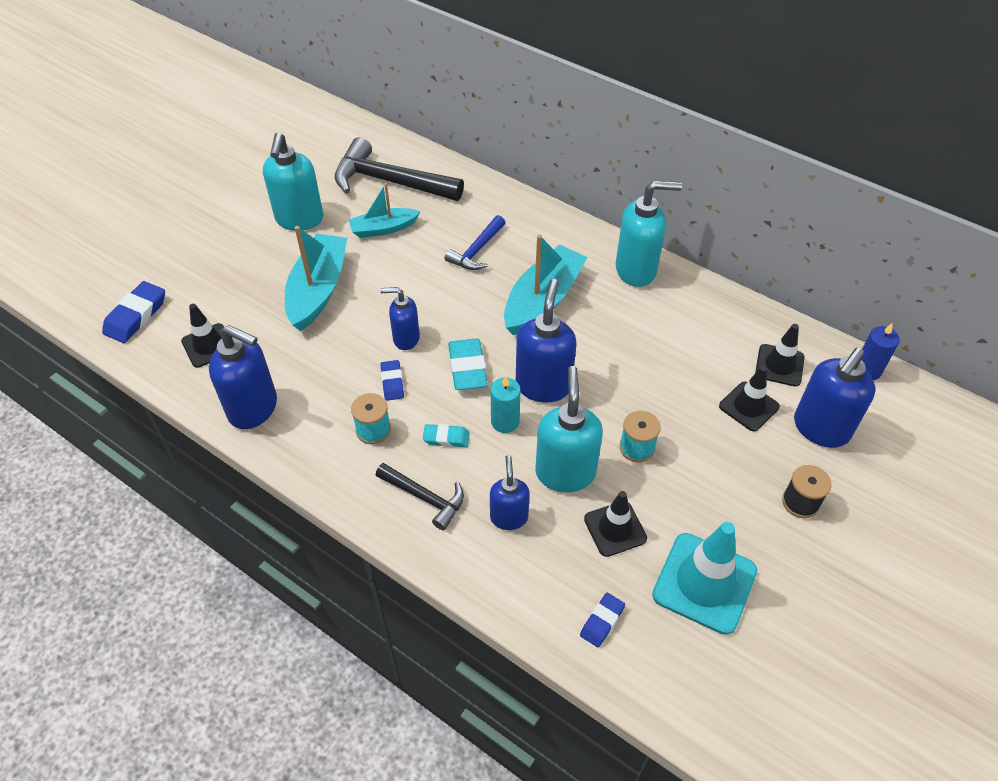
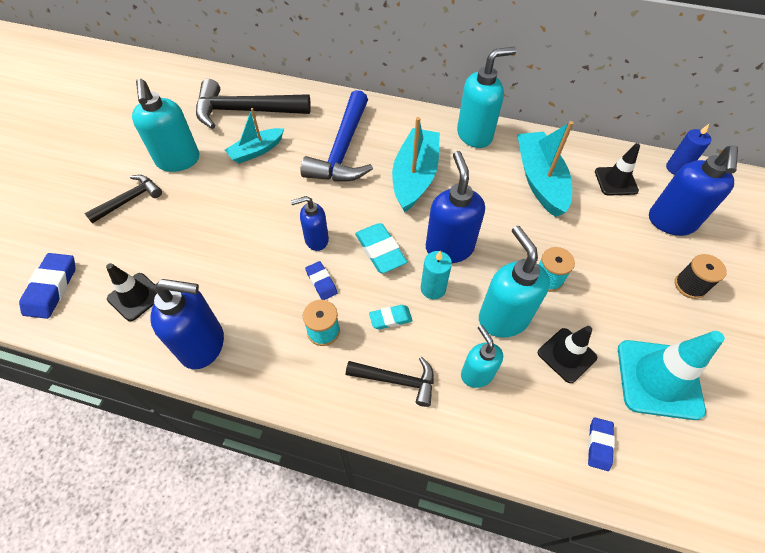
camera: 20 degrees left, 5 degrees up
turquoise boat [285,226,347,331] -> turquoise boat moved to [517,121,574,217]
blue hammer [445,215,505,270] -> blue hammer [301,90,373,182], size x1.82
blue soap dispenser [490,455,530,530] -> turquoise soap dispenser [461,325,503,388]
black traffic cone [719,366,780,431] -> none
none -> black hammer [84,175,162,223]

